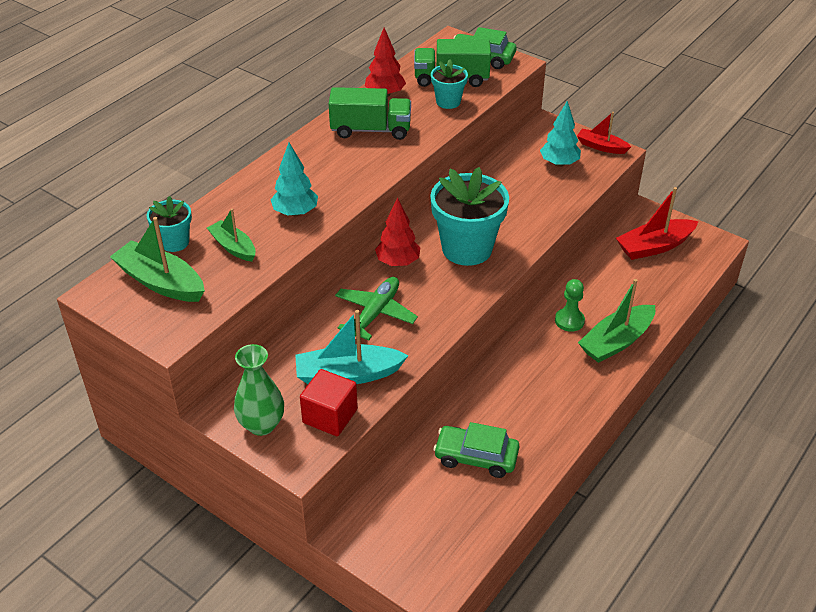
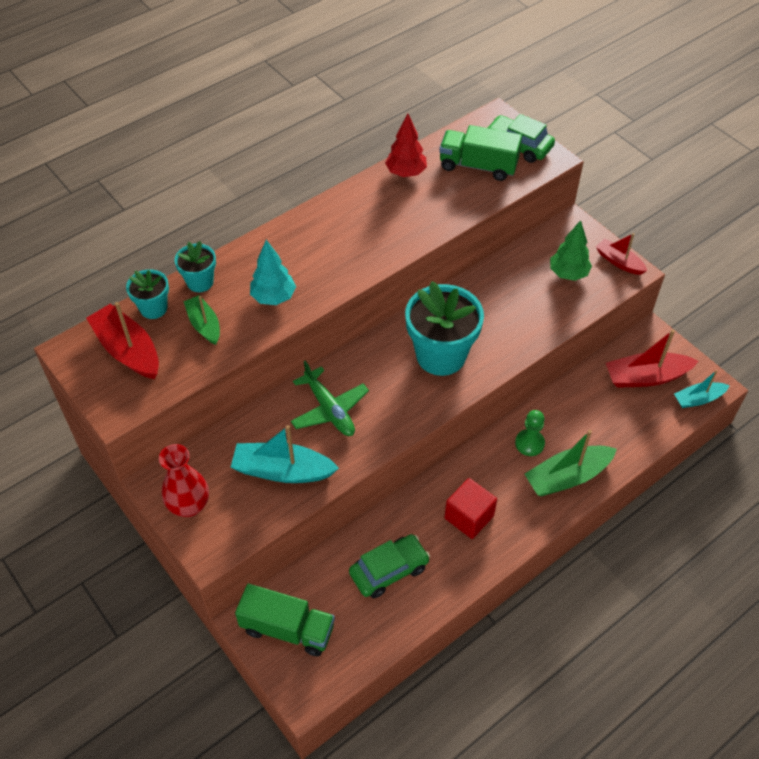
camera: 15 degrees right, 10 degrees up
green boat [110,217,205,302] -> red boat [86,302,159,379]
green vase [234,344,284,436] -> red vase [159,444,209,517]
red cube [300,369,358,436] -> red cube moved to [445,478,497,539]
green truck [329,87,411,140] -> green truck moved to [235,584,335,656]
green plane [335,277,418,340] -> green plane turned 105 degrees clockwise [291,361,369,436]
red tree [375,198,421,266] -> none
turquoise flower pot [431,59,468,109] -> turquoise flower pot moved to [174,241,216,292]
green car [433,422,519,478] -> green car turned 120 degrees clockwise [349,534,430,598]
turquoise tree [540,101,581,167] -> green tree [550,220,592,281]
none -> turquoise boat [674,370,730,408]

